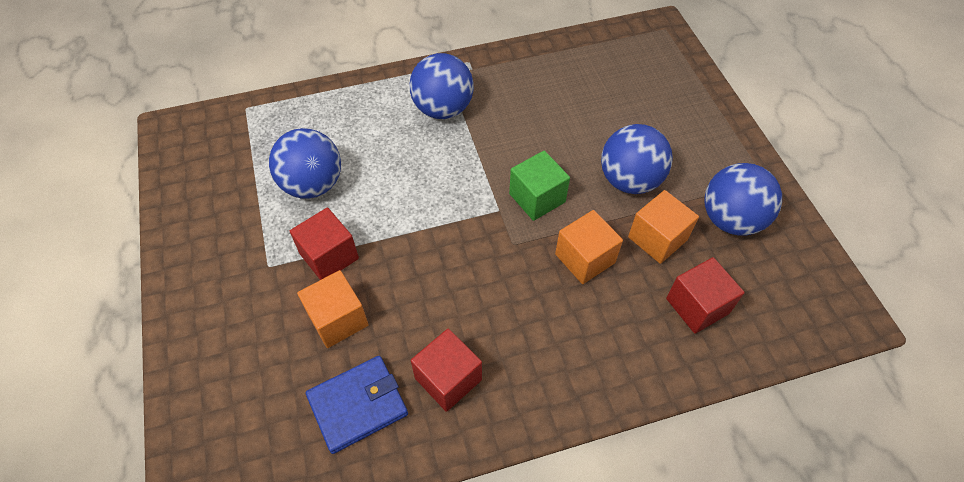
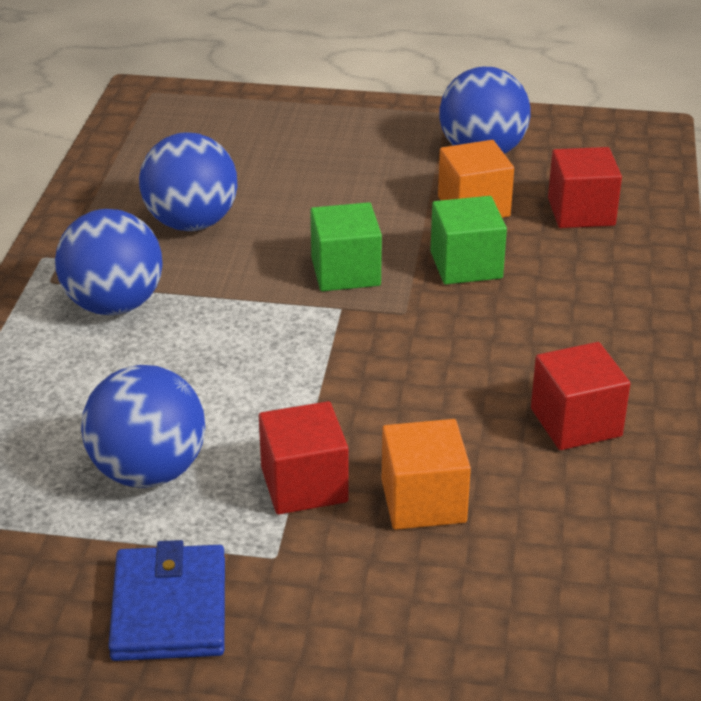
camera: 65 degrees left, 20 degrees down
blue wallet [306,356,408,454] -> blue wallet moved to [108,540,225,661]
orange cube [555,210,623,284] -> green cube [430,196,507,284]
blue ball [601,124,673,194] -> blue ball moved to [139,132,237,231]

